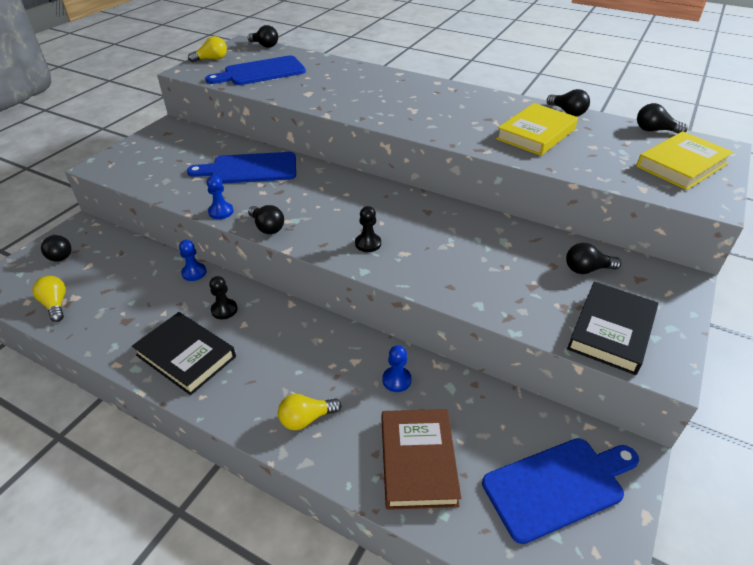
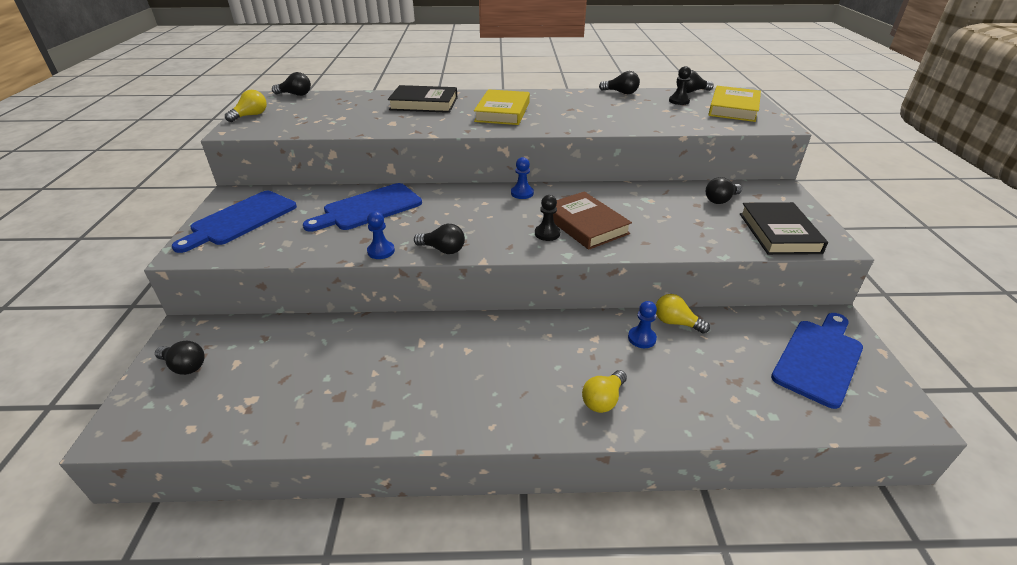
camera: 30 degrees left, 5 degrees down
yellow light bulb [32,276,66,322] -> yellow light bulb moved to [656,294,710,334]
black book [132,312,236,395] -> black book moved to [388,85,458,113]
blue pawn [179,240,207,281] -> blue pawn moved to [511,157,534,199]
blue cutting board [205,56,306,85] -> blue cutting board moved to [172,191,297,253]
black pawn [209,276,237,319] -> black pawn moved to [669,66,691,105]
brown book [382,409,461,510] -> brown book moved to [553,191,632,250]
yellow book [496,103,578,156] -> yellow book moved to [474,89,530,125]

